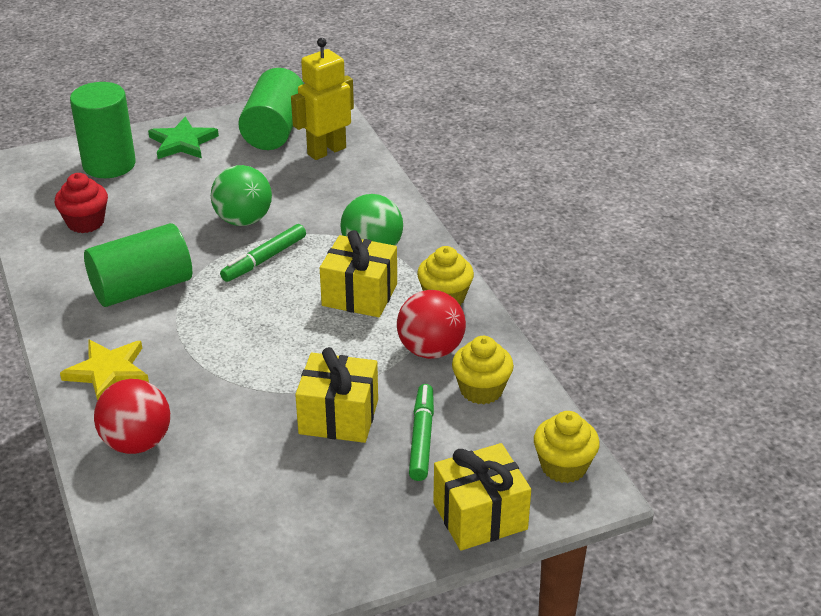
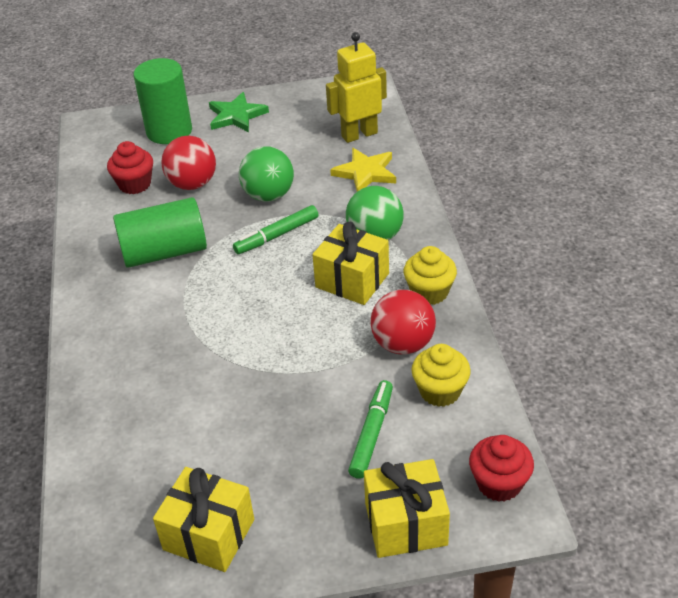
camera: 15 degrees right, 5 degrees up
yellow star [60,339,149,401] -> yellow star moved to [330,148,396,192]
red ball [94,379,170,454] -> red ball moved to [161,136,216,190]
green cylinder [238,68,304,150] -> none
yellow gift [295,347,378,443] -> yellow gift moved to [153,467,254,572]
yellow cupcake [534,411,600,483] -> red cupcake [469,435,534,502]

